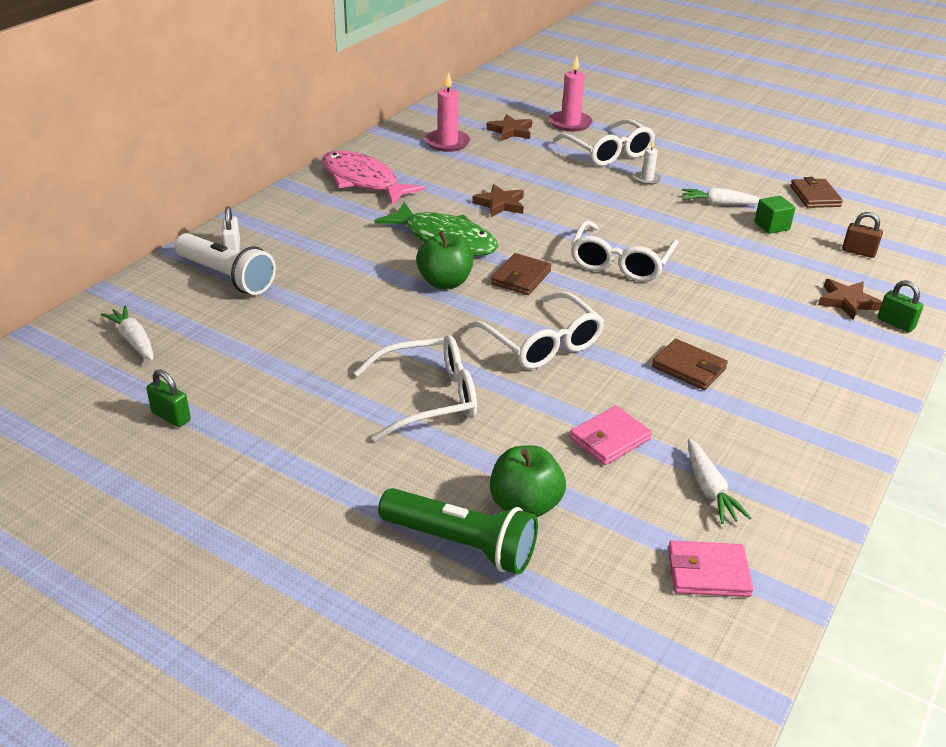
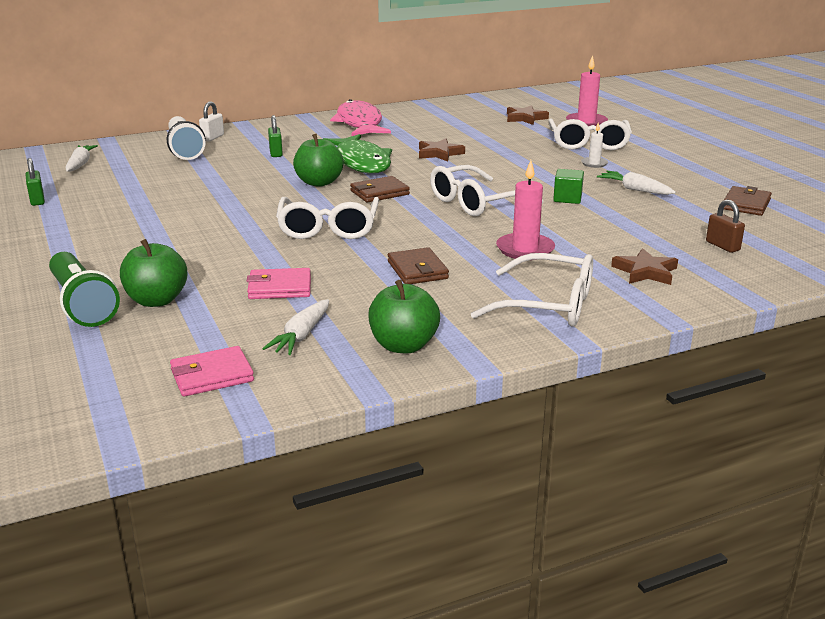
camera: 35 degrees right, 10 degrees down
white glasses [354,335,477,441] -> white glasses moved to [471,253,593,327]
pink candle [425,72,470,152] -> pink candle moved to [496,160,555,259]
pink wallet [668,540,754,597] -> pink wallet turned 60 degrees counterclockwise [170,346,254,397]
green cube [754,196,796,234] -> green cube moved to [553,169,584,204]
green padlock [878,280,924,332] -> green padlock moved to [268,115,283,157]
none -> green apple [368,279,440,353]

